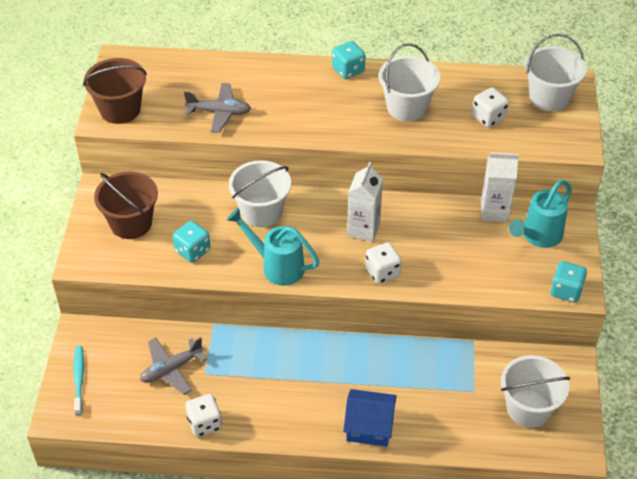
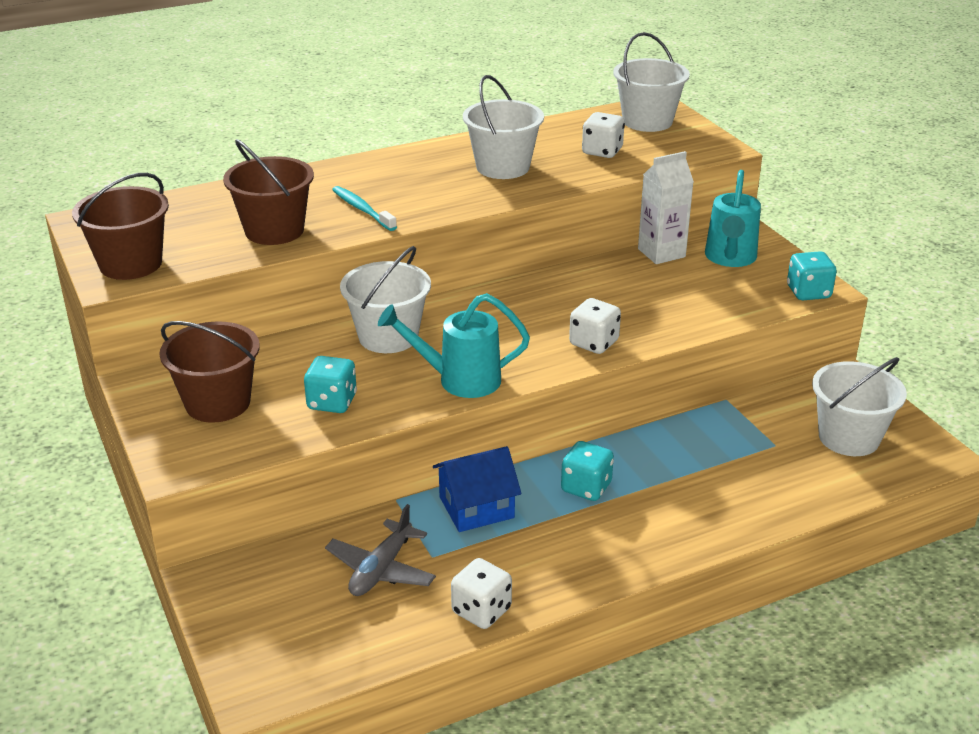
camera: 30 degrees left, 15 degrees down
turquoise toothbrush [73,346,84,415] -> turquoise toothbrush moved to [332,186,397,231]
grey plane [184,83,251,133] -> brown bucket [223,139,314,245]
turquoise dice [332,41,365,79] -> turquoise dice moved to [561,441,614,501]
blue house [343,389,397,447] -> blue house moved to [433,446,522,532]
white carton [347,162,383,242] -> none

